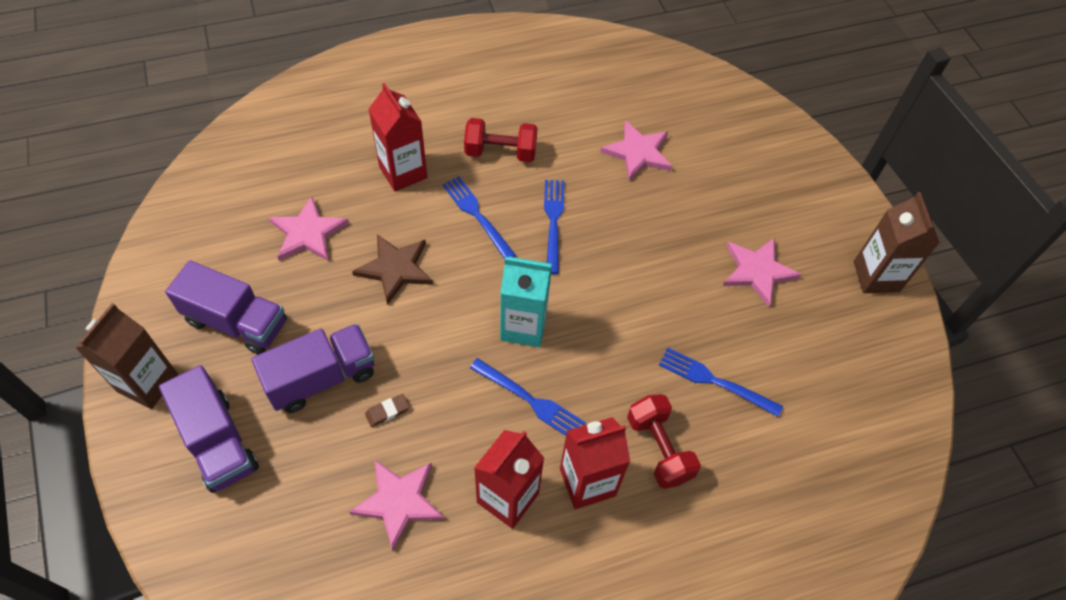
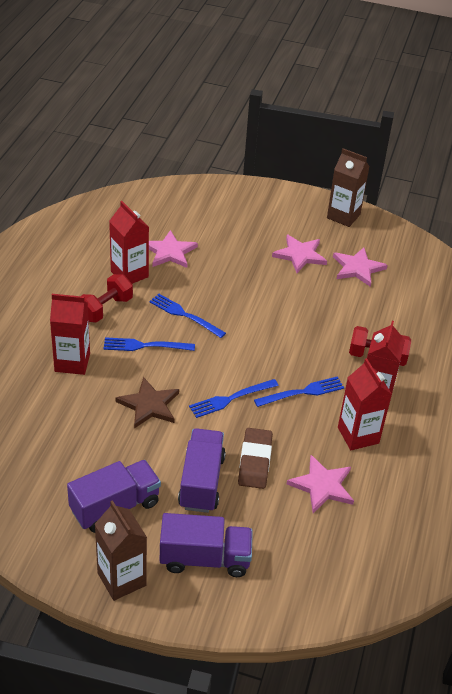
camera: 55 degrees left, 15 degrees down
pink star [269,196,349,261] -> pink star moved to [333,248,388,287]
brown eraser [365,394,409,427] -> brown eraser [238,428,273,489], size x2.05
turquoise carton [500,256,552,347] -> none
blue fork [659,347,783,417] -> blue fork moved to [189,379,279,418]
none -> red carton [109,201,149,284]

